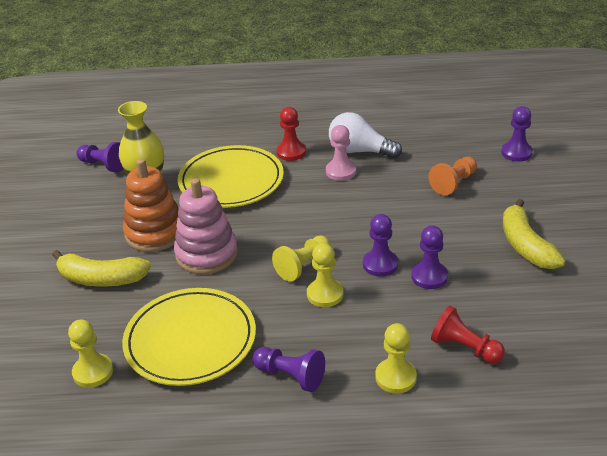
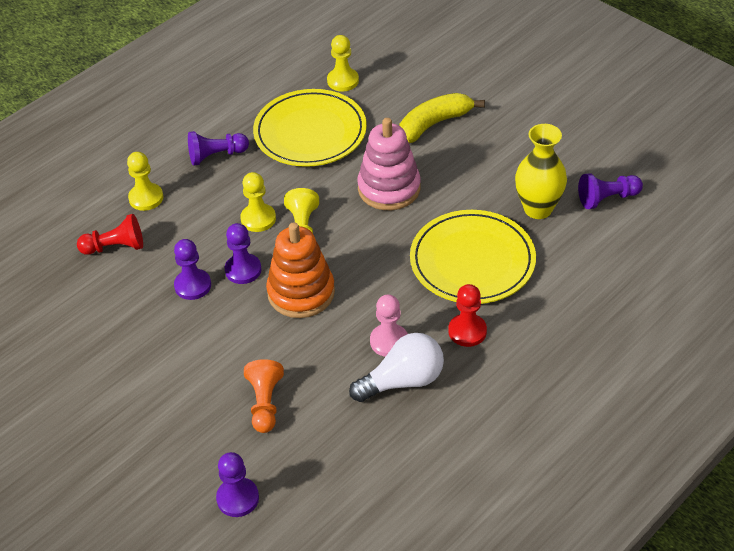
camera: 135 degrees right, 10 degrees up
orange stacking toy [123,159,179,252] -> orange stacking toy moved to [266,222,335,318]
yellow banana [503,199,565,269] -> none

